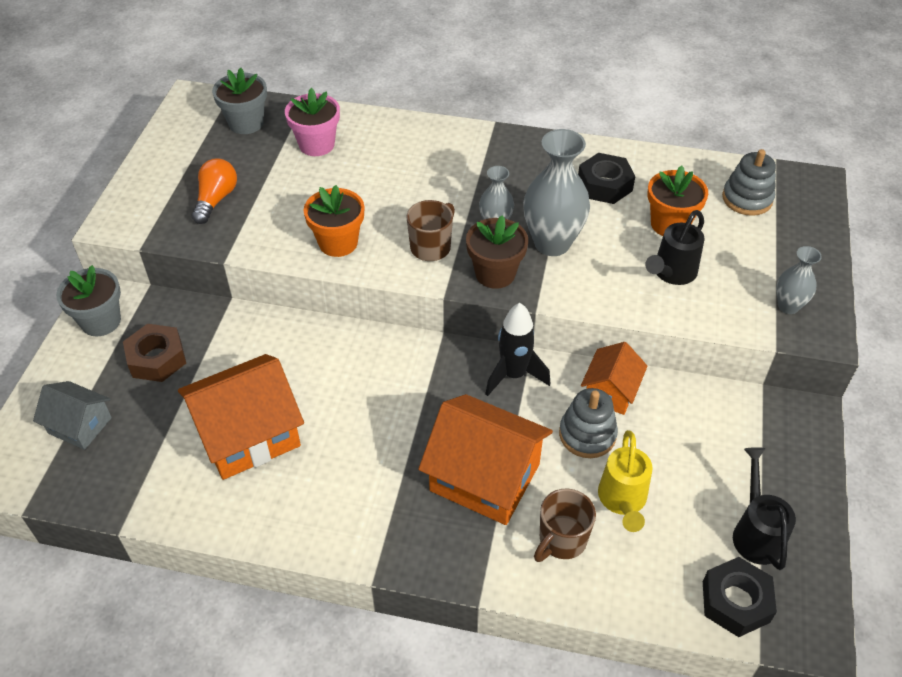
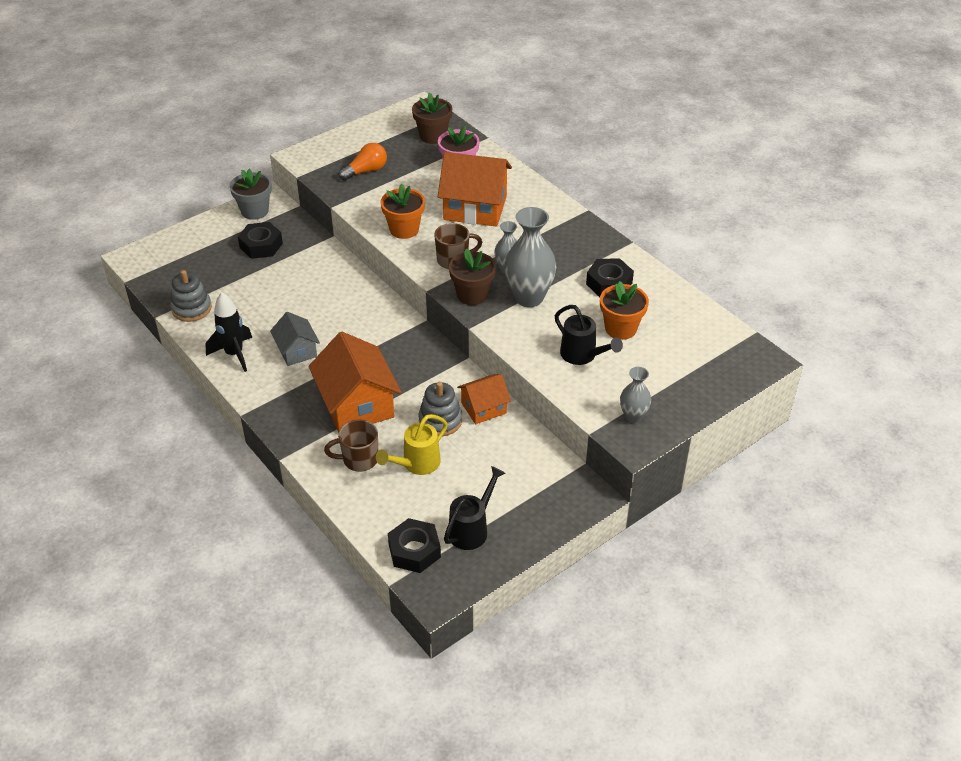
camera: 40 degrees right, 5 degrees down
grey house [33,381,112,450] -> grey house moved to [270,312,320,366]
brown nut [123,324,186,382] -> black nut [238,222,283,259]
orange house [178,354,304,480] -> orange house moved to [438,152,512,227]
grey flower pot [212,68,267,134] -> brown flower pot [412,93,452,144]
black rocket [485,303,551,396] -> black rocket moved to [205,292,252,372]
black watering can [645,210,705,285] -> black watering can turned 120 degrees counterclockwise [555,305,623,365]
grey stacking toy [722,149,776,216] -> grey stacking toy moved to [170,270,212,322]

